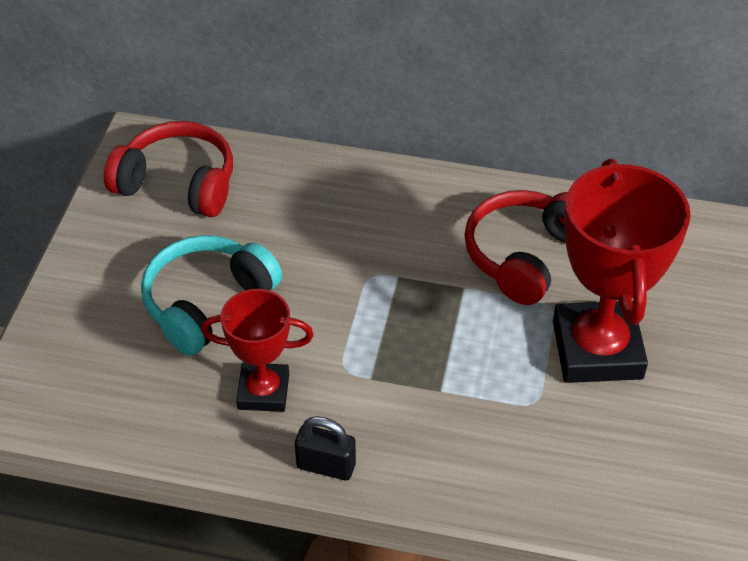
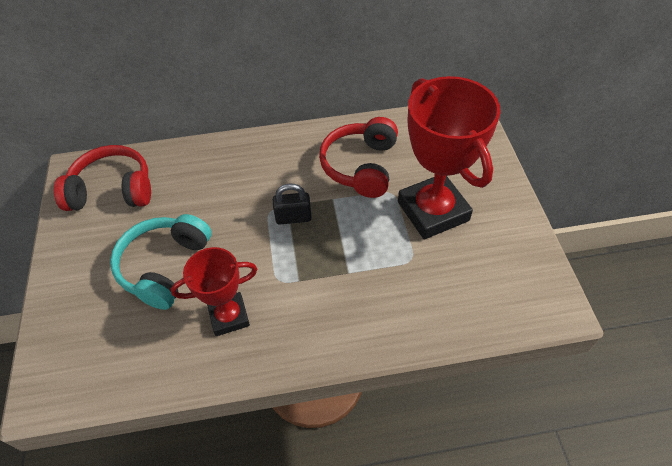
camera: 20 degrees left, 5 degrees up
black padlock [295,416,356,480] -> black padlock moved to [273,184,312,225]

